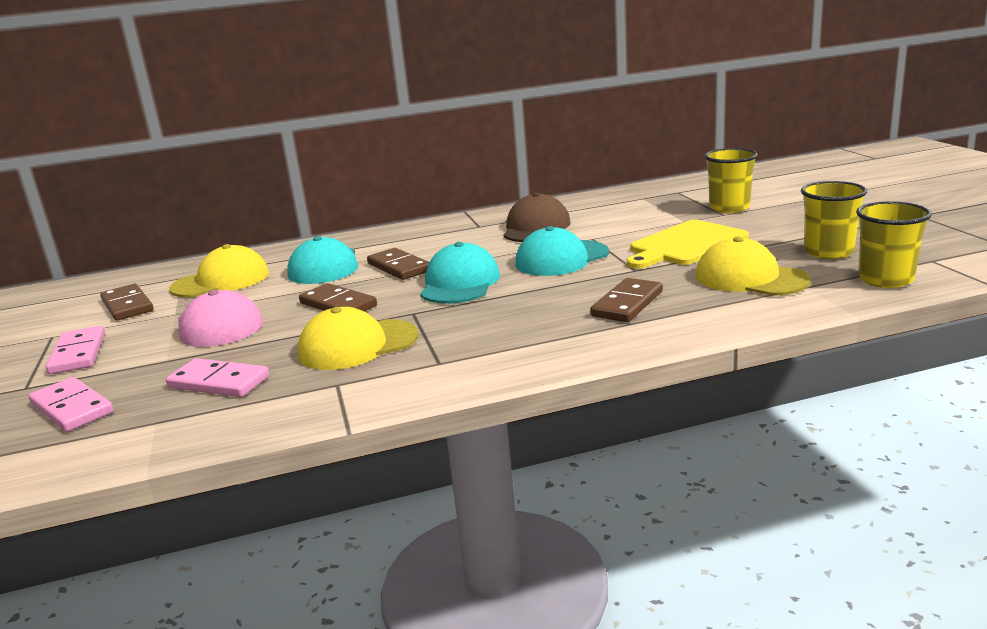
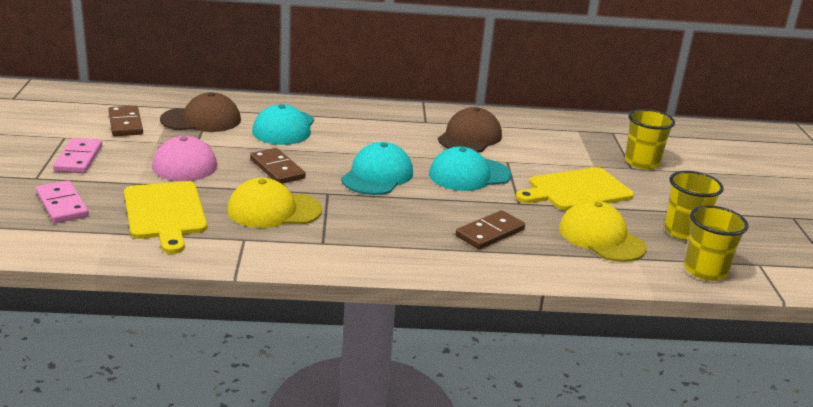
camera: 10 degrees right, 5 degrees up
pink domino [166,358,269,397] -> yellow cutting board [124,181,207,254]
yellow cap [169,244,269,297] -> brown cap [160,92,241,132]
brown domino [367,248,429,280] -> none

